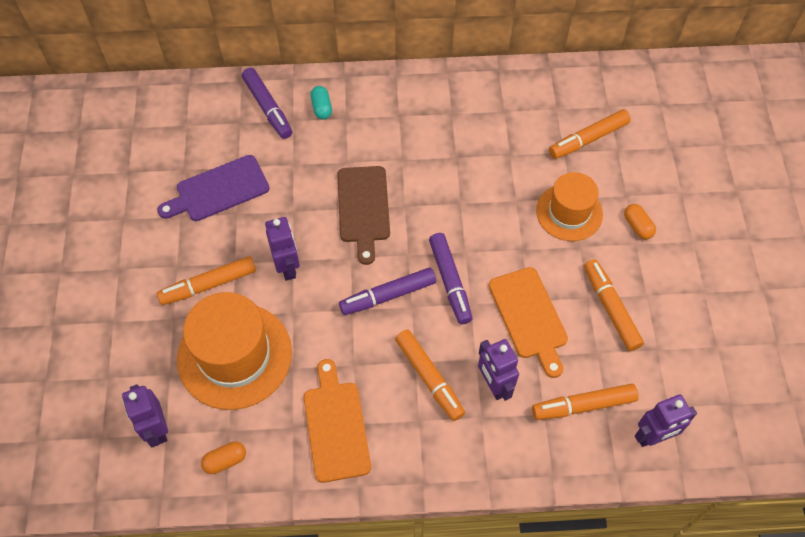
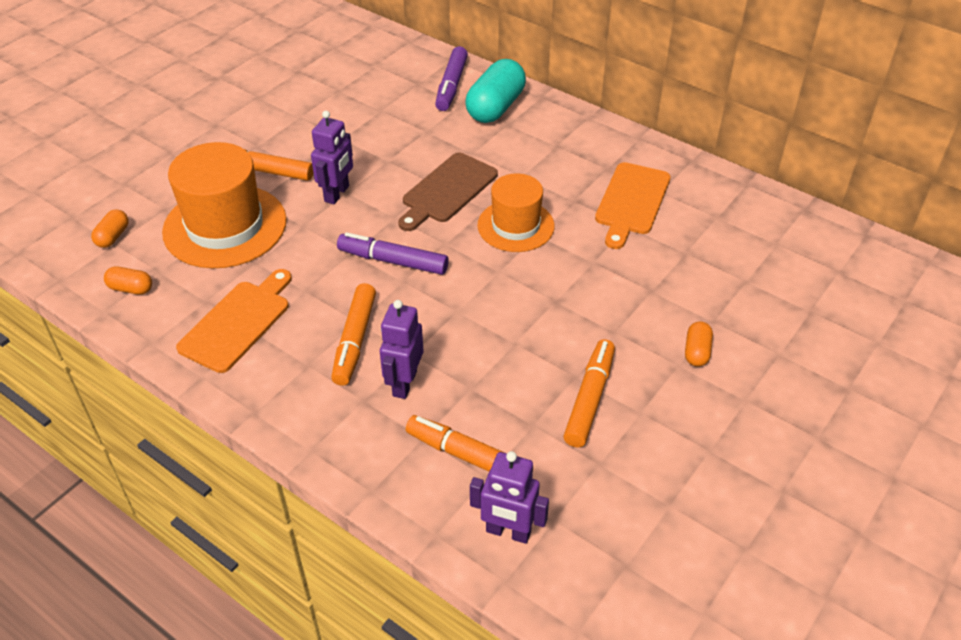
camera: 40 degrees right, 15 degrees down
purple robot [122,384,168,448] -> orange capsule [91,209,129,248]
purple cutting board [157,155,270,221] -> none
turquoise capsule [310,86,332,120] -> turquoise capsule [466,59,526,123], size x2.04
purple marker [429,233,472,324] -> none
orange cutting board [489,267,568,378] -> orange cutting board moved to [595,162,671,249]
orange hat [536,172,603,241] -> orange hat moved to [477,173,555,252]
orange marker [549,109,631,159] -> none

